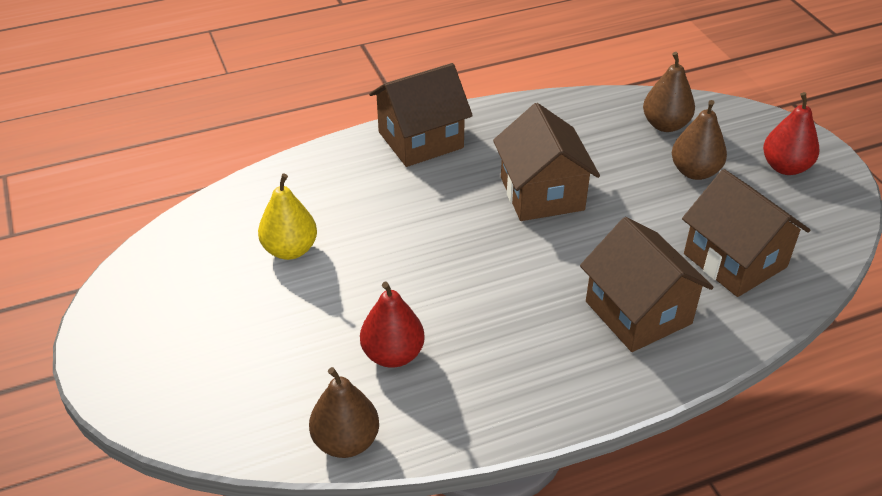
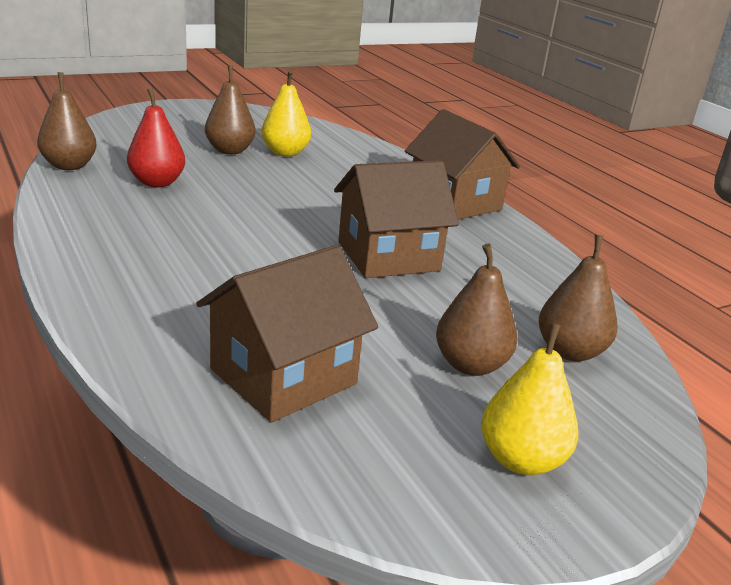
camera: 80 degrees right, 15 degrees down
brown house [580,217,714,352] -> none
red pear [763,92,819,175] -> yellow pear [481,323,579,475]
none -> brown pear [205,65,256,154]

